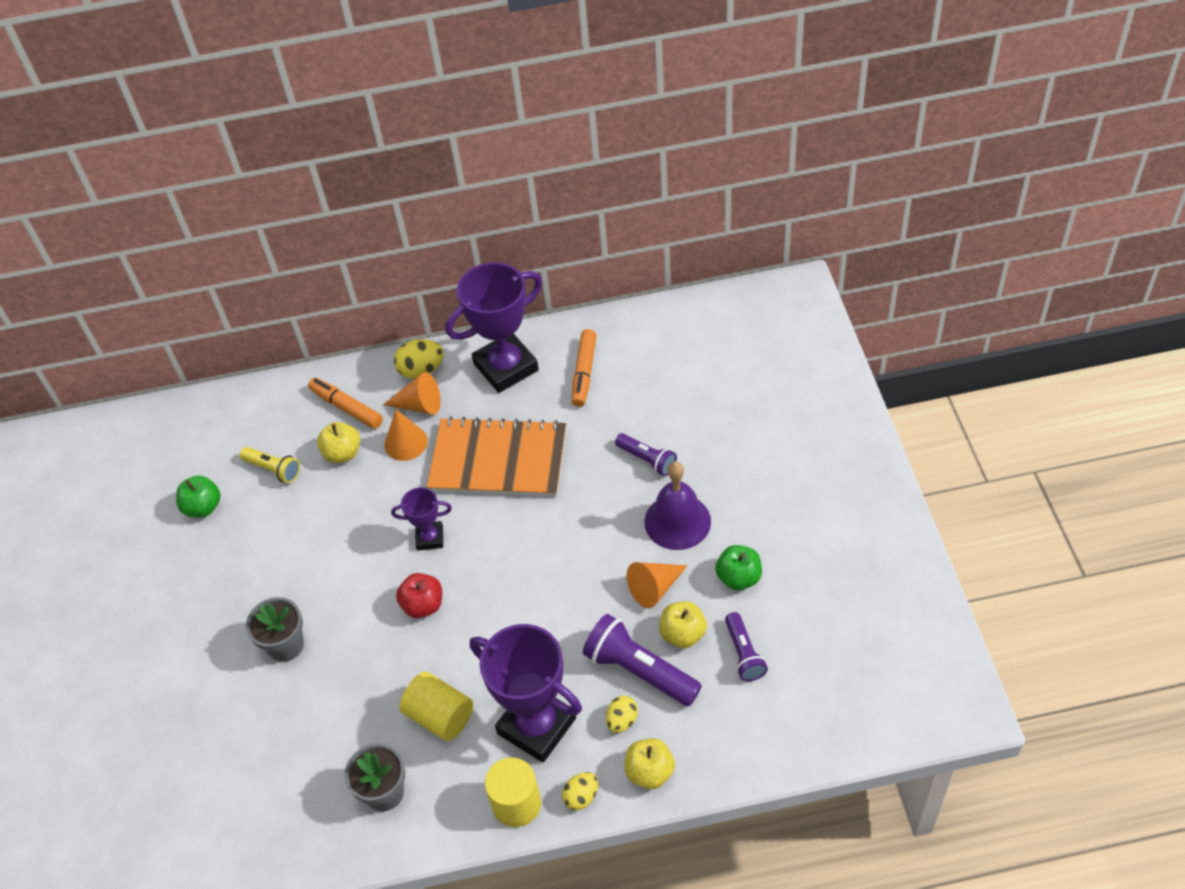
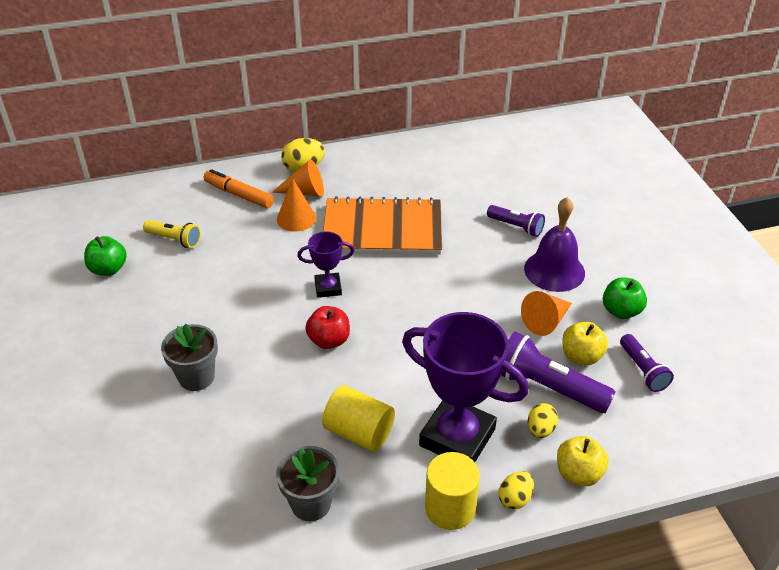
camera: 10 degrees left, 10 degrees down
yellow apple [317,422,360,463] -> none
purple trophy [446,262,542,393] -> none
orange marker [572,329,597,407] -> none

